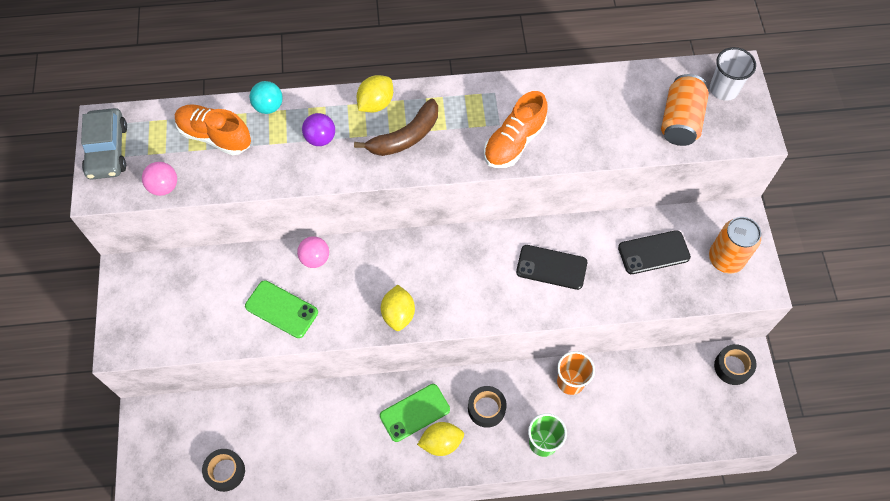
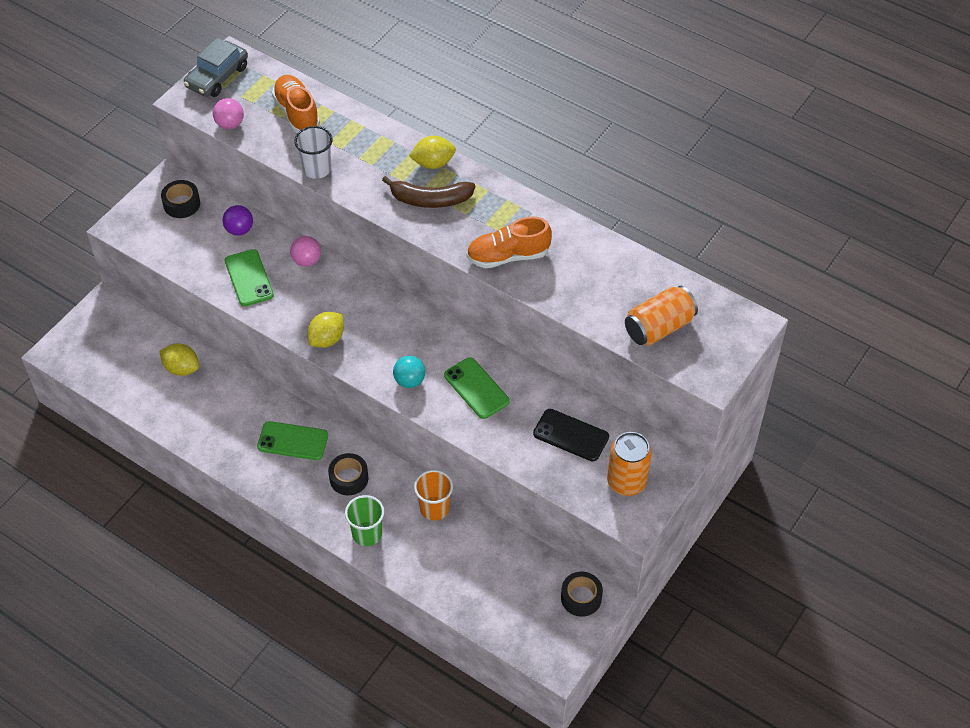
camera: 40 degrees right, 10 degrees down
black tape [202,449,245,492] -> black tape moved to [161,180,200,218]
turquoise ball [250,81,283,114] -> turquoise ball moved to [393,356,425,388]
purple ball [302,113,335,146] -> purple ball moved to [223,205,253,236]
yellow lemon [417,422,464,456] -> yellow lemon moved to [160,343,199,376]
black phone [516,245,587,290] -> green phone [444,357,510,419]
white cup [710,47,756,101] -> white cup moved to [294,126,333,179]

